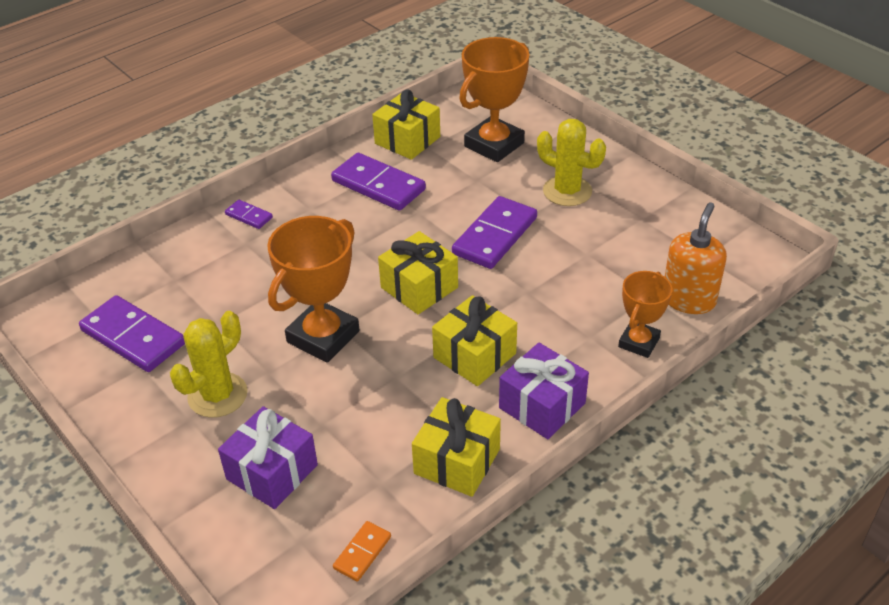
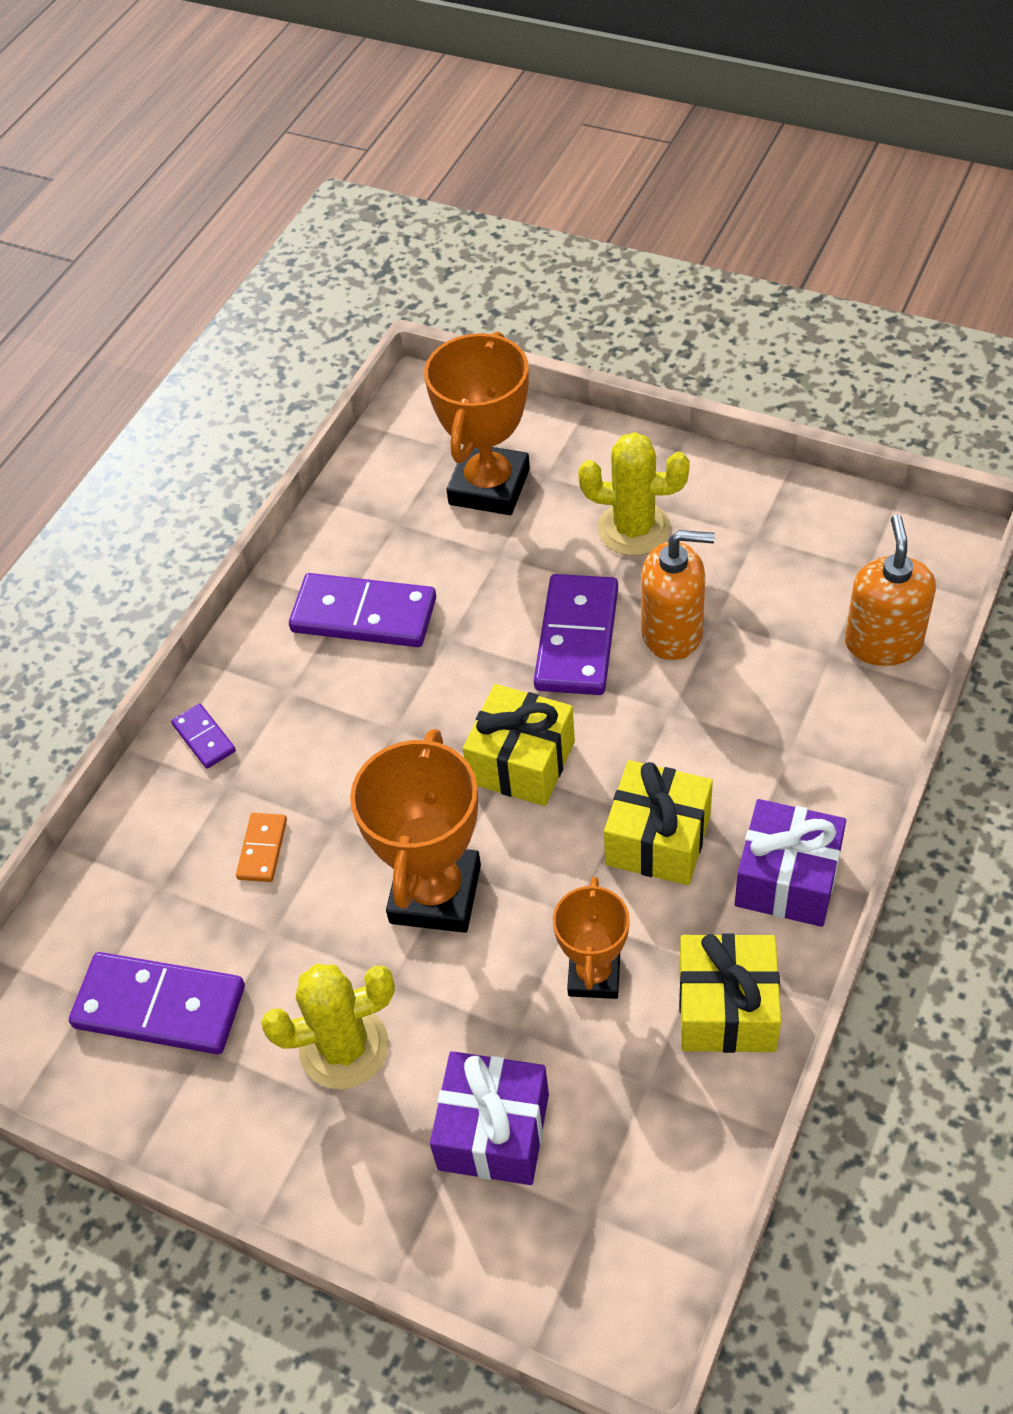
camera: 20 degrees left, 10 degrees up
yellow cactus [170,311,248,418] -> yellow cactus turned 60 degrees clockwise [261,964,395,1089]
purple domino [225,200,273,229] -> purple domino turned 45 degrees clockwise [171,704,236,769]
orange domino [333,521,391,581] -> orange domino moved to [236,813,287,882]
yellow gift [372,89,440,160] -> none
orange trophy [618,271,672,358] -> orange trophy moved to [553,877,630,999]
none -> orange soap dispenser [641,530,715,661]

